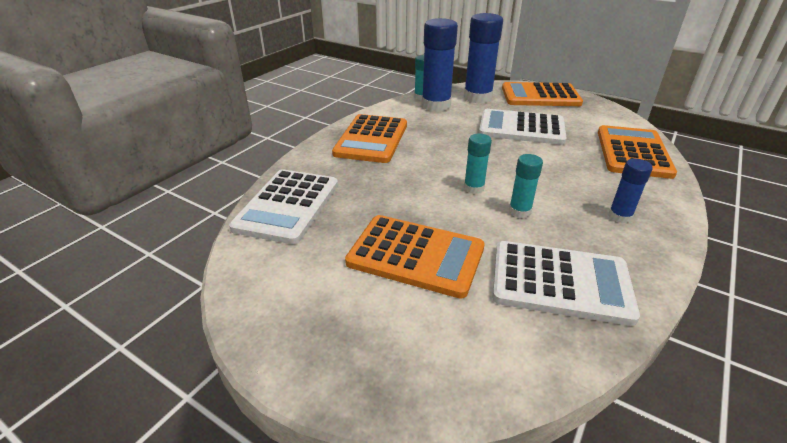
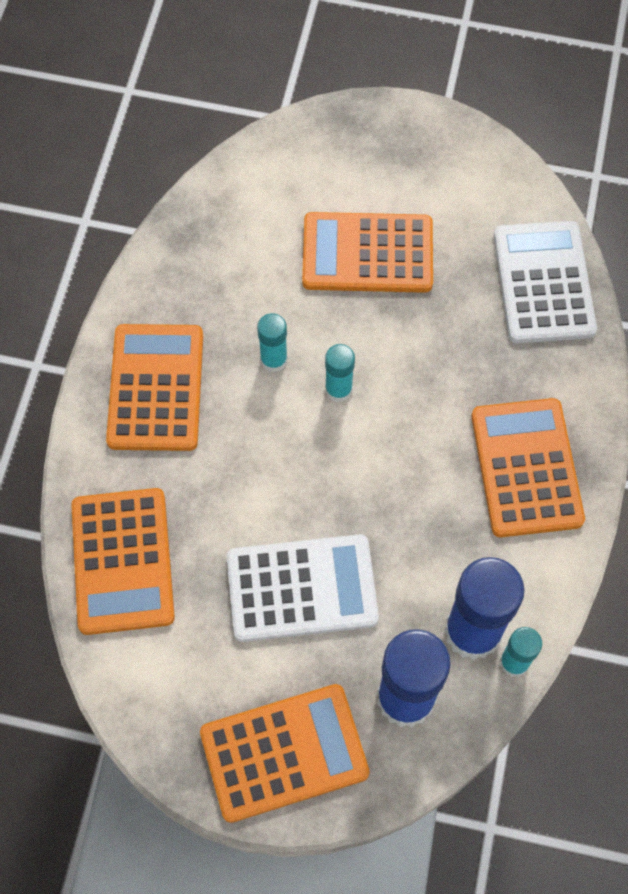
camera: 160 degrees right, 30 degrees up
white calculator [492,241,640,326] -> none
blue glue stick [608,159,653,223] -> orange calculator [106,324,203,451]

